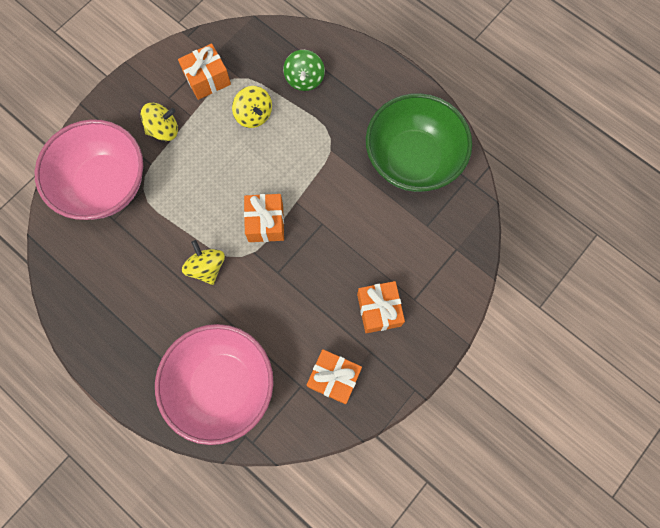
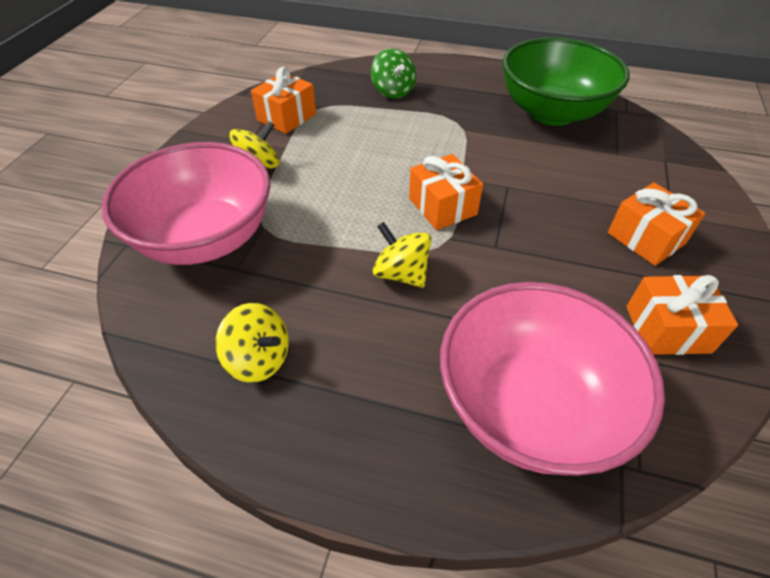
camera: 25 degrees left, 25 degrees down
yellow spinning top [232,86,272,128] -> yellow spinning top moved to [215,303,289,383]

